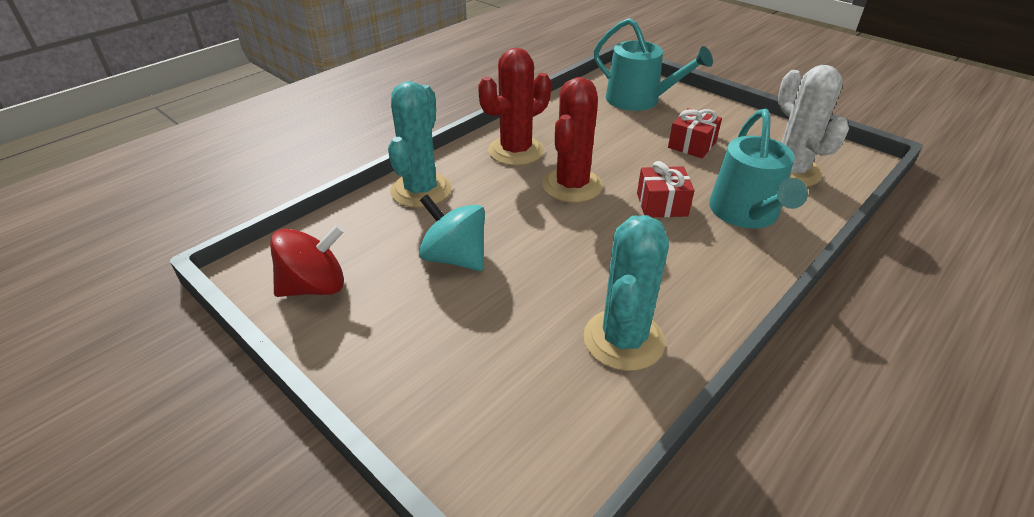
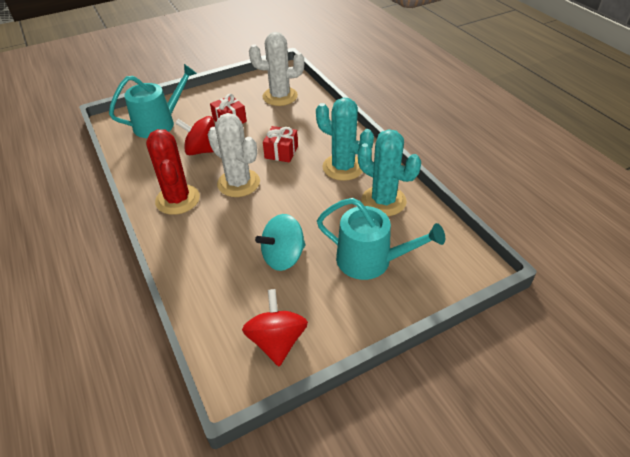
camera: 70 degrees left, 5 degrees up
turquoise cactus [388,81,452,208] -> turquoise cactus moved to [316,98,374,181]
red cactus [542,77,603,203] -> white cactus [207,113,260,197]
turquoise watering can [709,109,808,228] -> turquoise watering can moved to [317,198,445,280]
none -> red spinning top [175,116,215,155]

